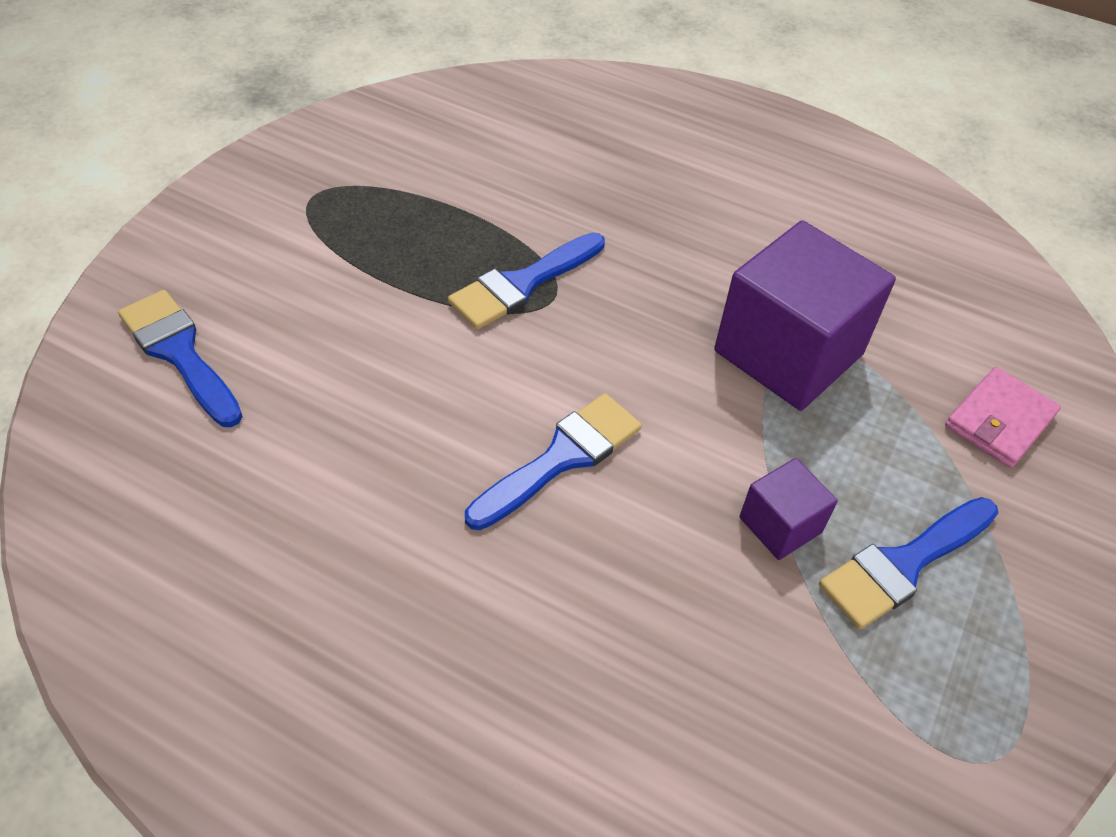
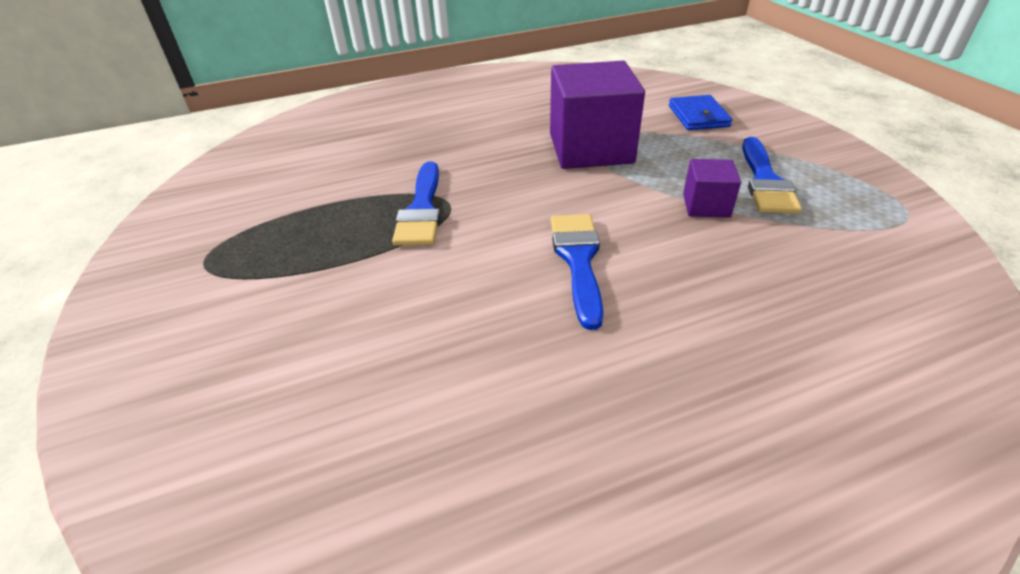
camera: 45 degrees left, 10 degrees down
blue brush [118,290,243,427] -> none
pink wallet [945,367,1061,468] -> blue wallet [669,95,732,130]

